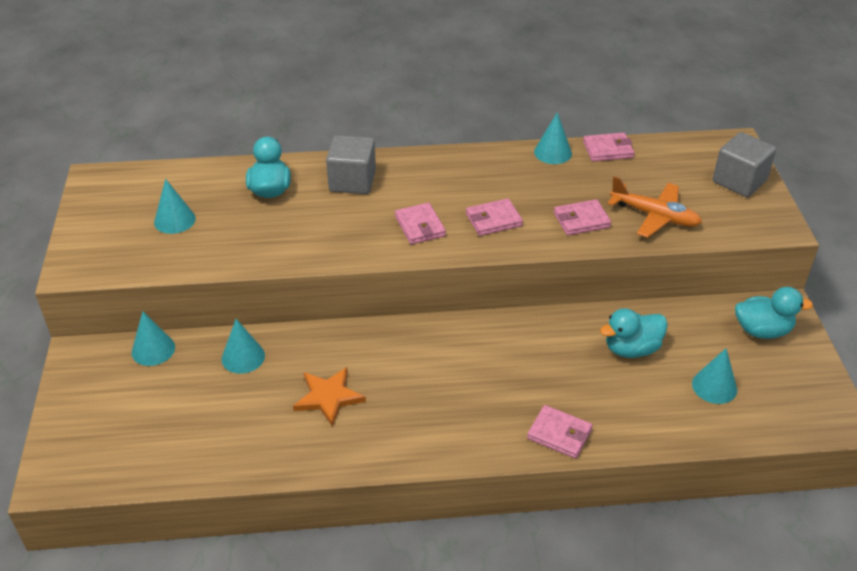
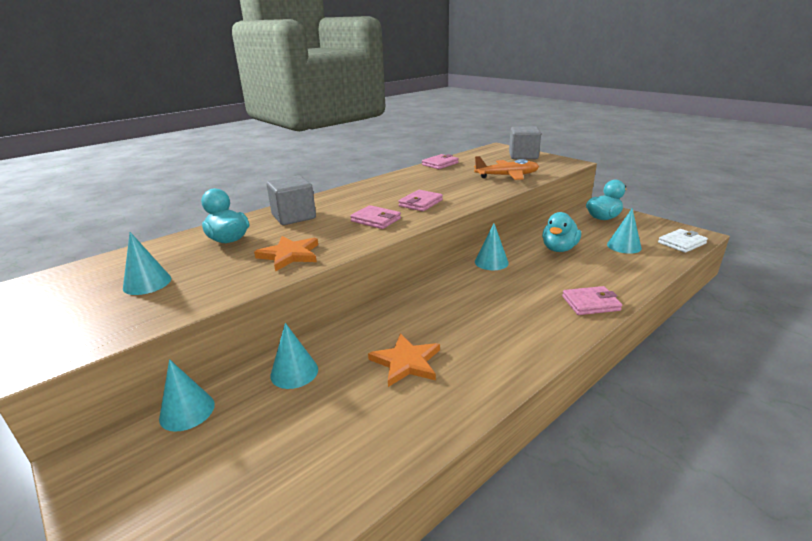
camera: 35 degrees left, 15 degrees down
turquoise cone [534,112,572,164] -> turquoise cone moved to [475,224,509,270]
pink wallet [554,199,611,235] -> none
none -> orange star [254,236,318,272]
none -> white wallet [658,229,708,253]

